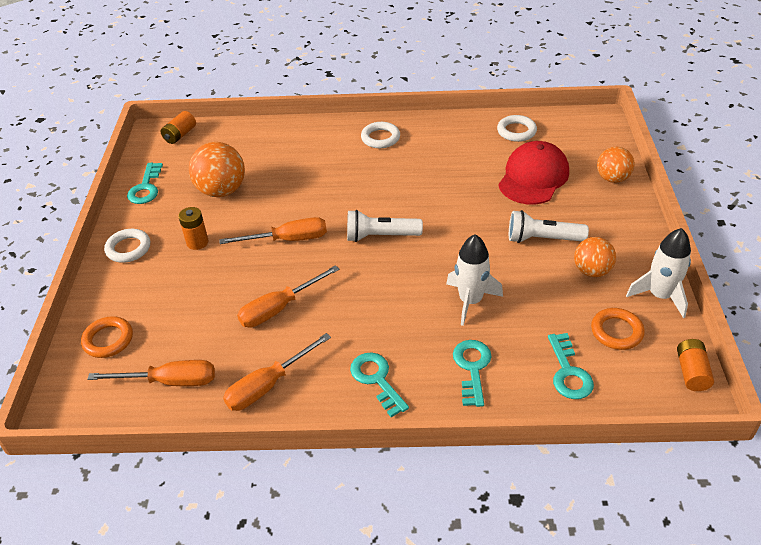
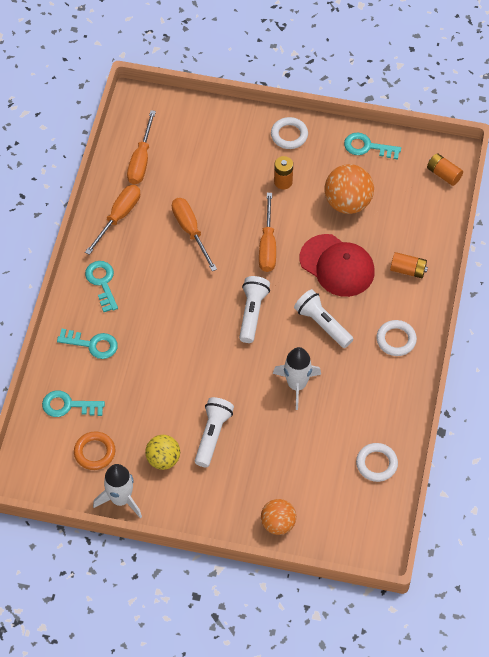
camera: 100 degrees right, 15 degrees up
orange ring [81,316,133,358] -> none
orange screwdriver [223,333,331,411] -> orange screwdriver turned 60 degrees clockwise [85,185,140,255]
turquoise key [350,352,409,417] -> turquoise key turned 90 degrees counterclockwise [85,261,118,312]
white rocket [446,234,503,326] -> white rocket moved to [273,347,321,410]
red cap [498,141,569,205] -> red cap moved to [300,234,375,297]
orange ball [574,237,616,277] -> yellow ball [145,435,180,470]
orange battery [677,339,714,391] -> orange battery moved to [390,252,428,278]
none -> white flashlight [294,289,353,348]

